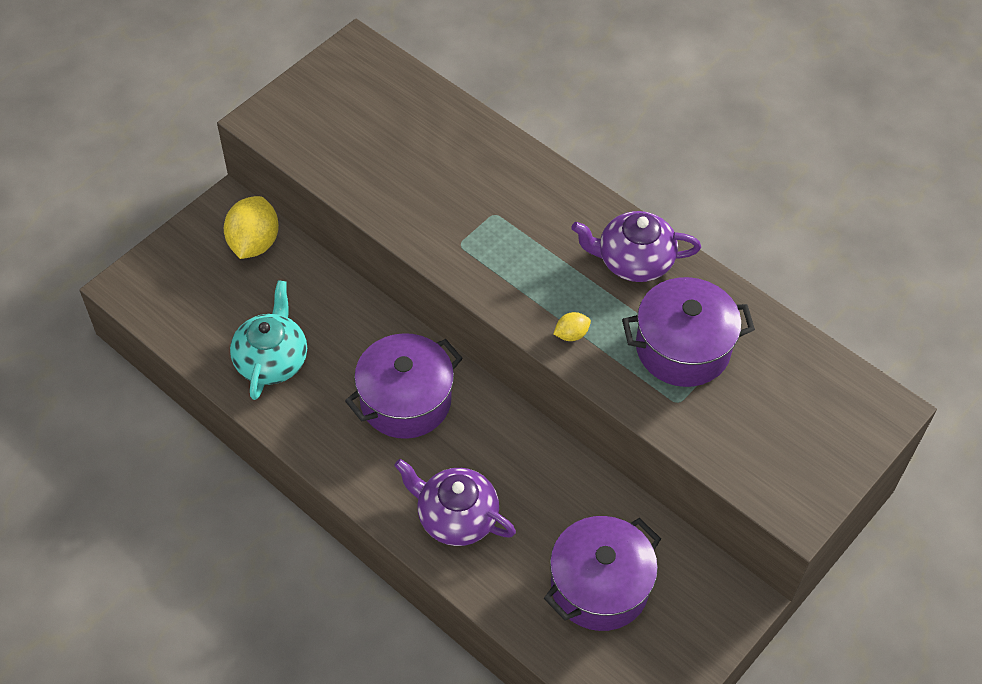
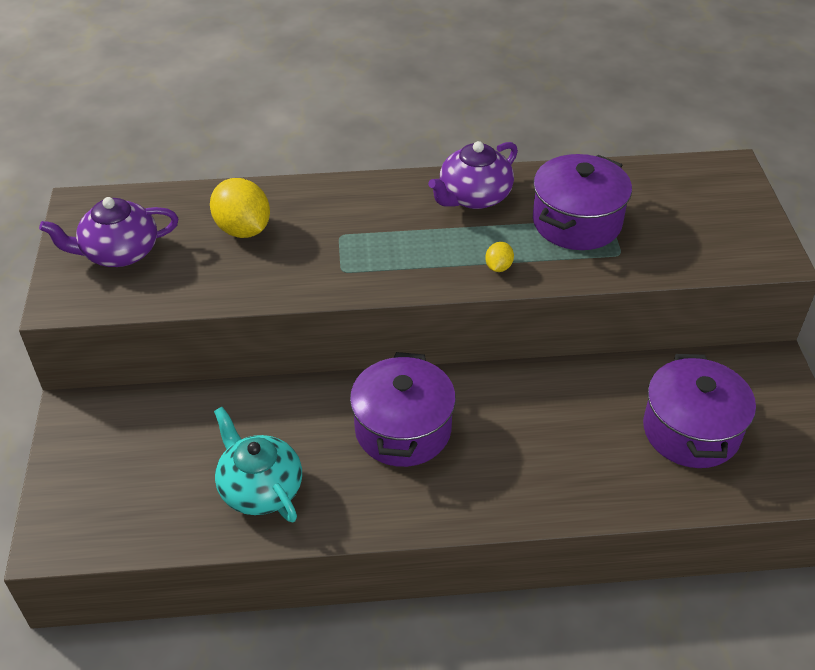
camera: 45 degrees left, 10 degrees down
yellow lemon [224,196,279,259] -> yellow lemon moved to [210,178,270,238]
purple teapot [394,459,516,546] -> purple teapot moved to [39,197,178,267]

